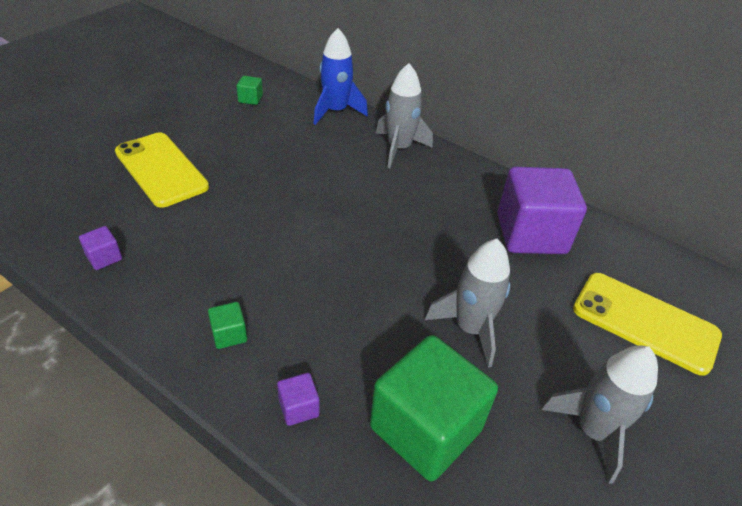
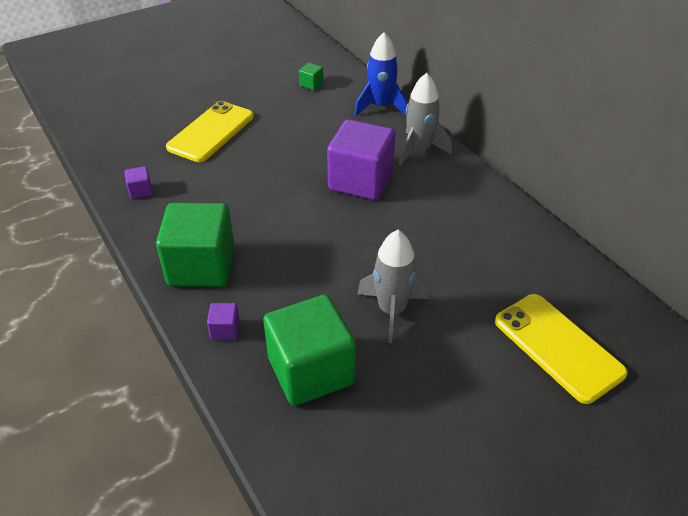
camera: 25 degrees right, 0 degrees up
yellow phone [115,132,209,208] -> yellow phone turned 45 degrees clockwise [166,101,254,162]
green cube [208,302,247,349] -> green cube [156,203,235,287], size x2.46
purple cube [498,167,587,254] -> purple cube moved to [327,119,395,200]
grey rocket [541,345,658,484] -> none

